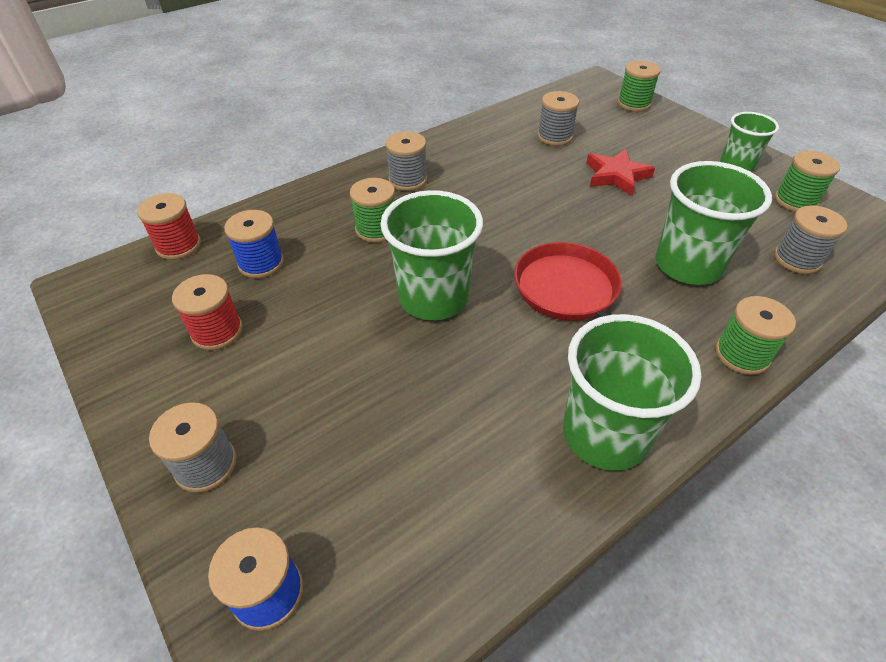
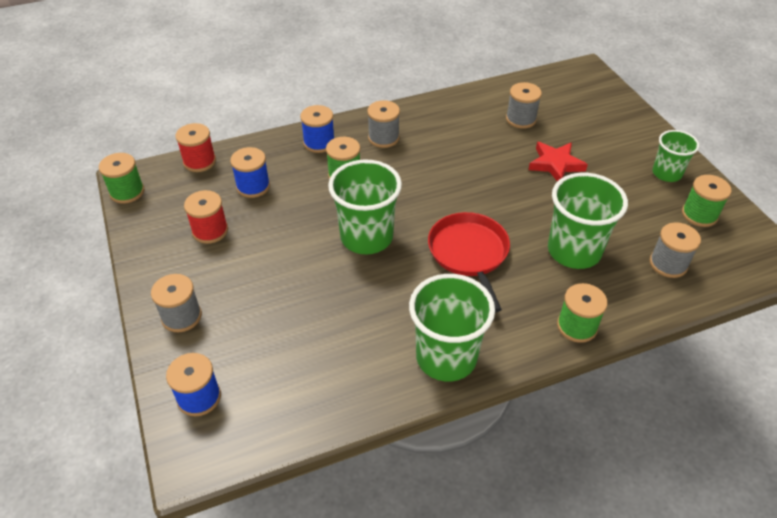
camera: 15 degrees right, 0 degrees up
green spool [618,61,661,112] -> green spool moved to [99,153,144,203]
none -> blue spool [300,105,334,153]

